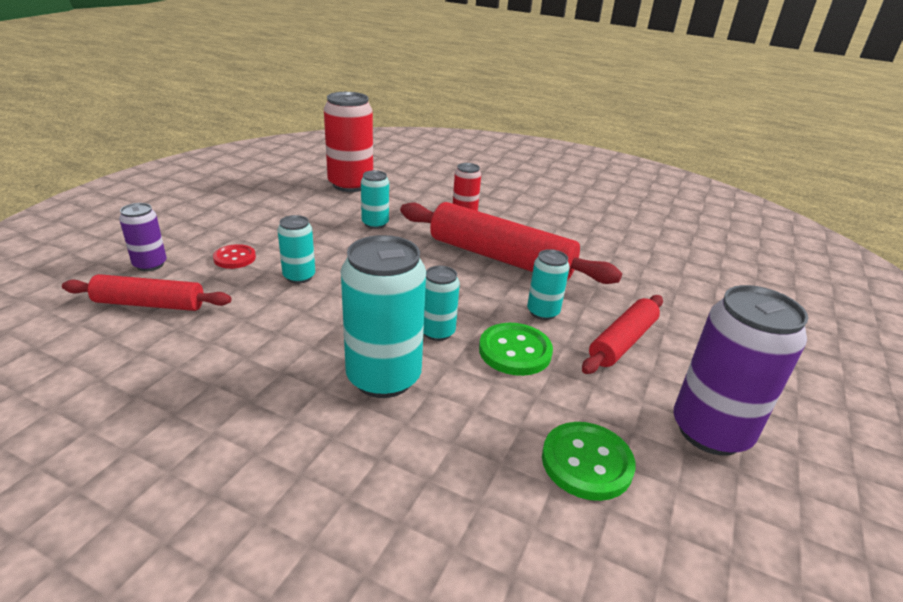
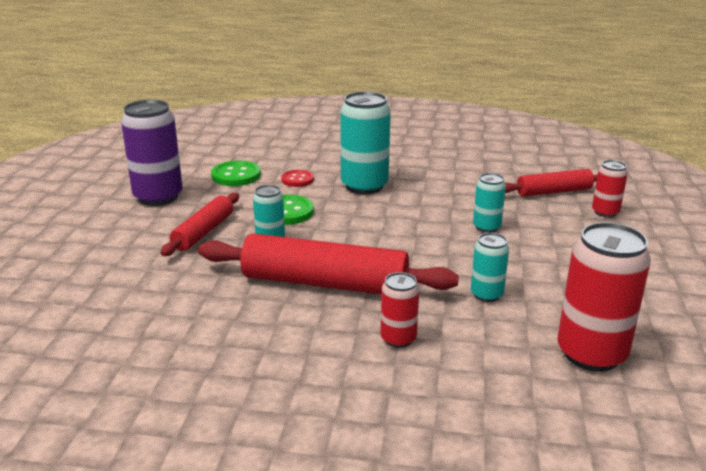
camera: 165 degrees right, 5 degrees down
purple can [119,203,167,271] -> red can [592,160,628,218]
red button [213,244,256,269] -> red button moved to [281,170,314,187]
turquoise can [423,266,460,341] -> none

